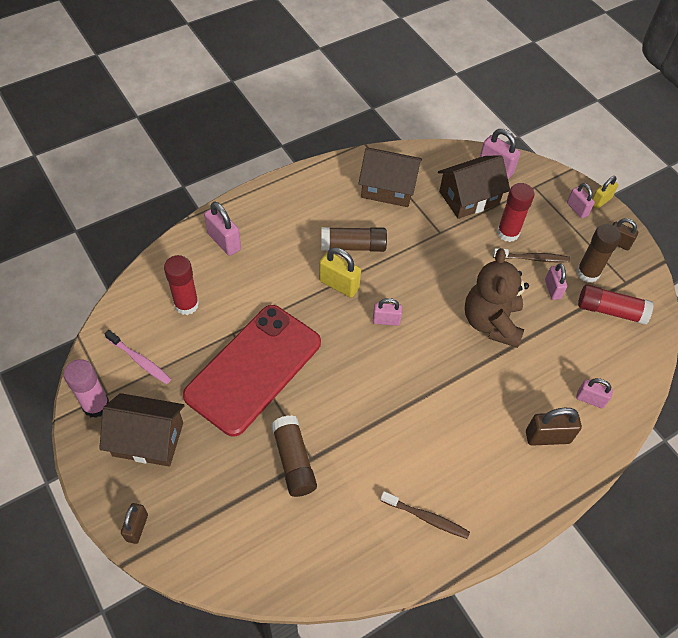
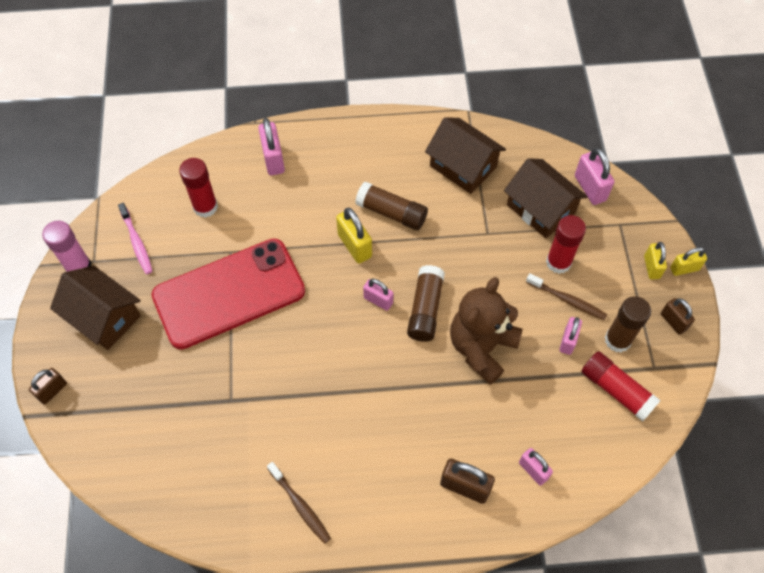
camera: 30 degrees right, 5 degrees up
brown glue stick [271,415,317,497] -> brown glue stick moved to [407,265,445,342]
brown house [438,155,510,219] -> brown house turned 45 degrees clockwise [504,158,588,238]
pink padlock [567,183,595,218] -> yellow padlock [644,242,667,279]

